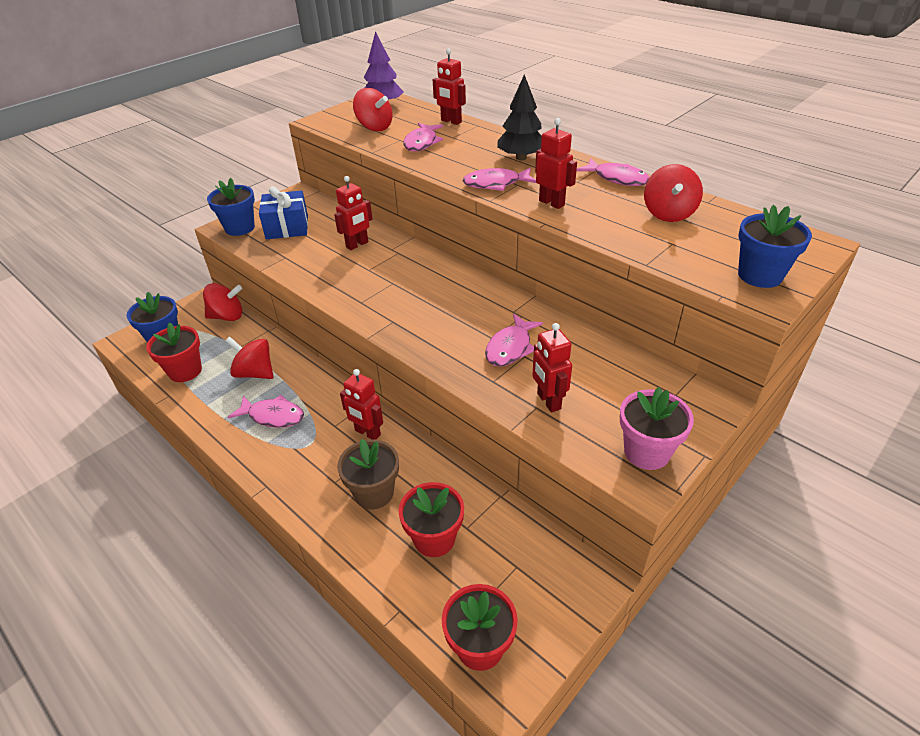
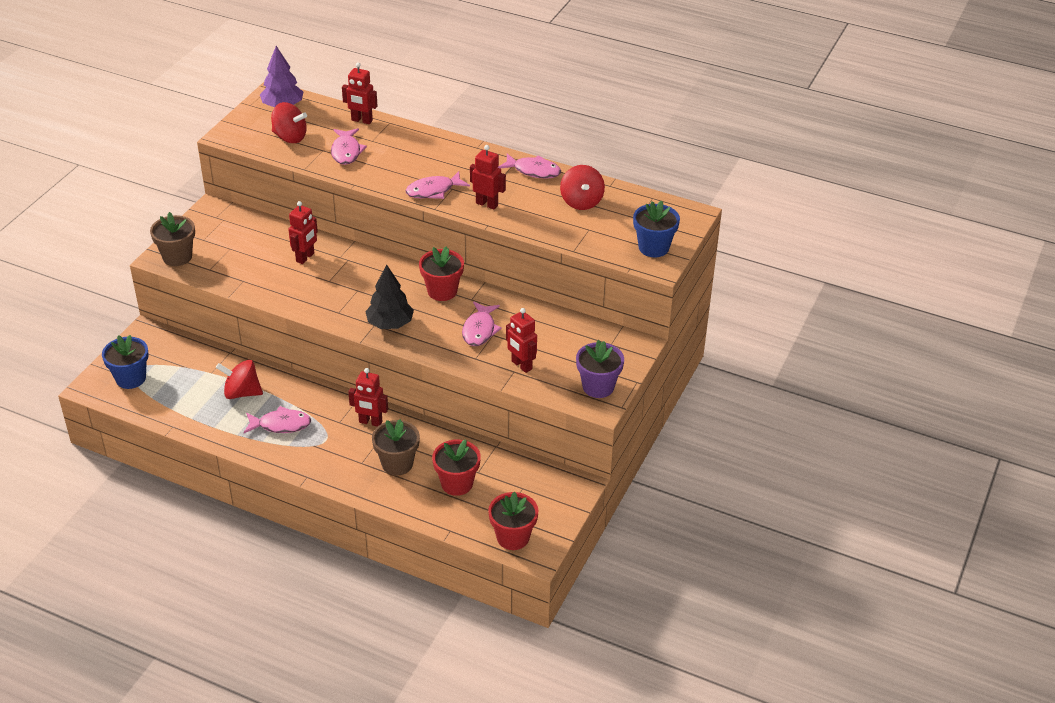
camera: 20 degrees left, 0 degrees up
red flower pot [146,323,202,382] -> red flower pot moved to [419,246,464,301]
red spinning top [203,283,242,321] -> none
blue flower pot [207,178,255,236] -> brown flower pot [150,212,195,266]
blue gift [259,187,308,239] -> none
black tree [497,75,542,160] -> black tree moved to [365,264,414,329]
pink flower pot [620,387,694,470] -> purple flower pot [576,340,624,398]

